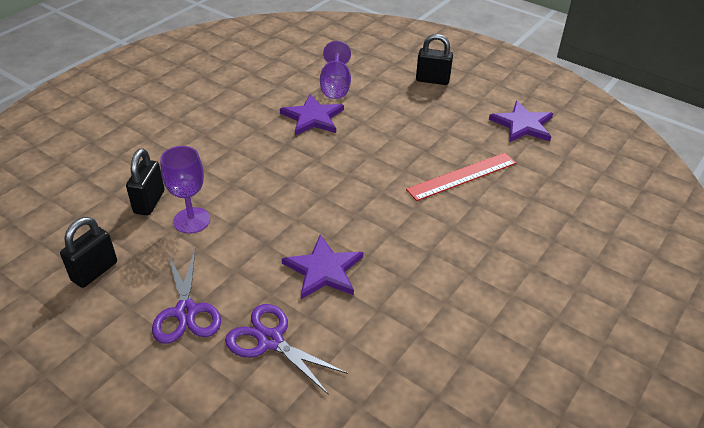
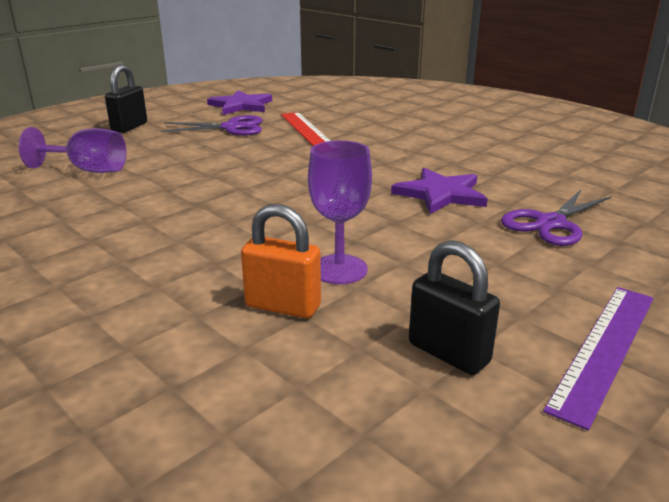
camera: 80 degrees left, 15 degrees down
black padlock [126,149,165,215] -> orange padlock [241,204,321,319]
purple scissors [152,250,221,344] -> purple scissors moved to [161,115,263,135]
purple star [280,94,344,135] -> none
none -> purple ruler [543,287,654,430]

